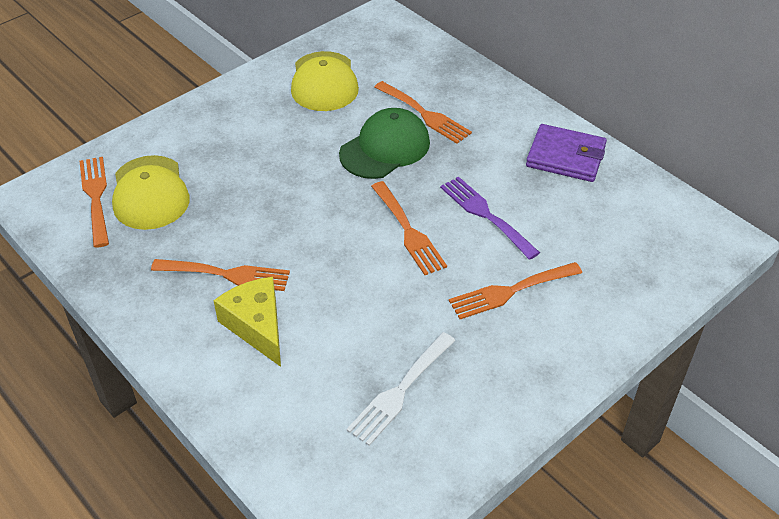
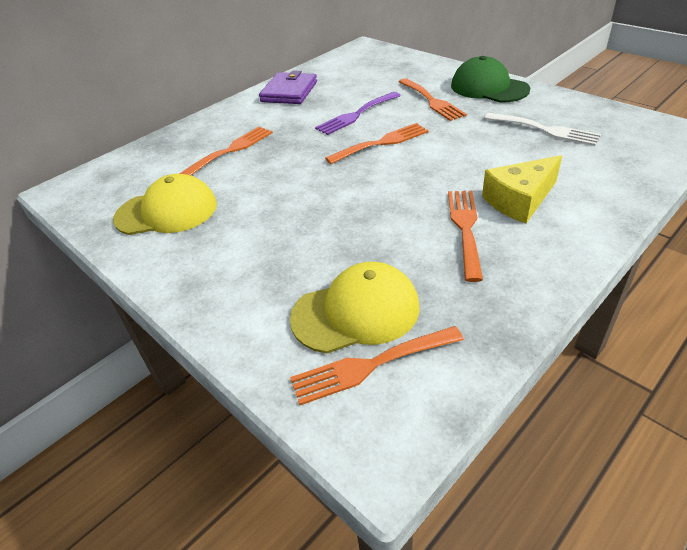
camera: 90 degrees left, 5 degrees down
green cap [339,108,430,179] -> green cap moved to [451,56,530,103]

